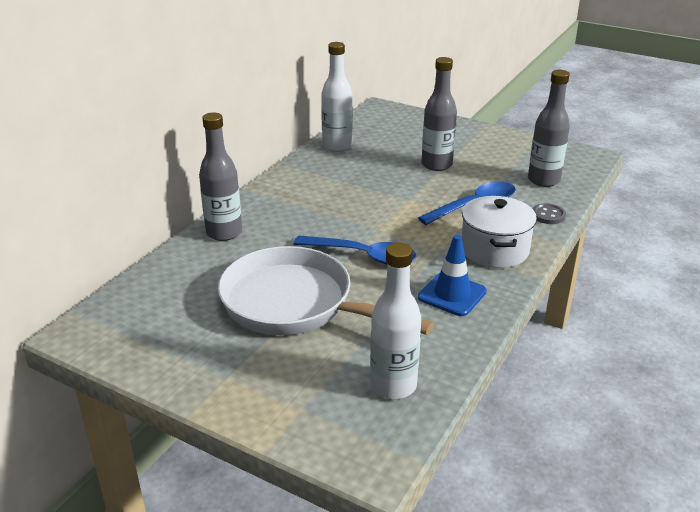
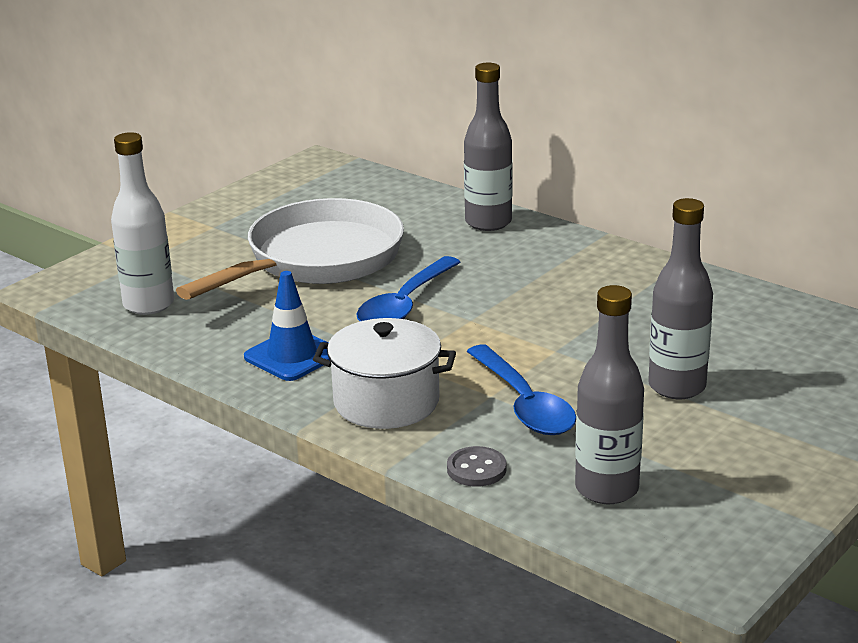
camera: 100 degrees right, 5 degrees down
white bottle [321,42,353,152] -> none

